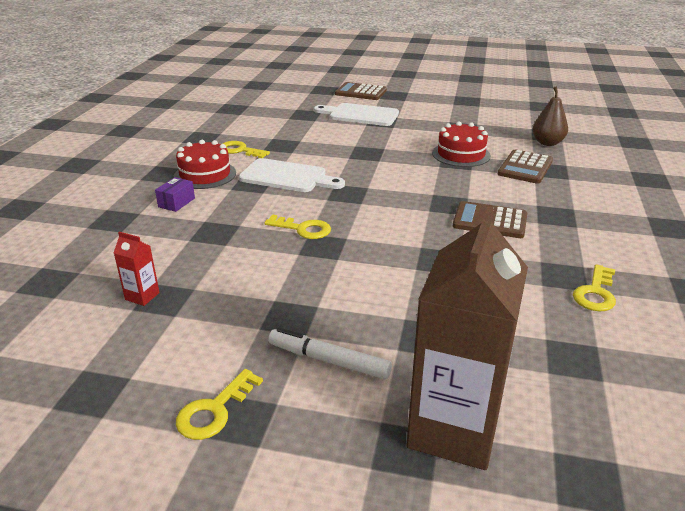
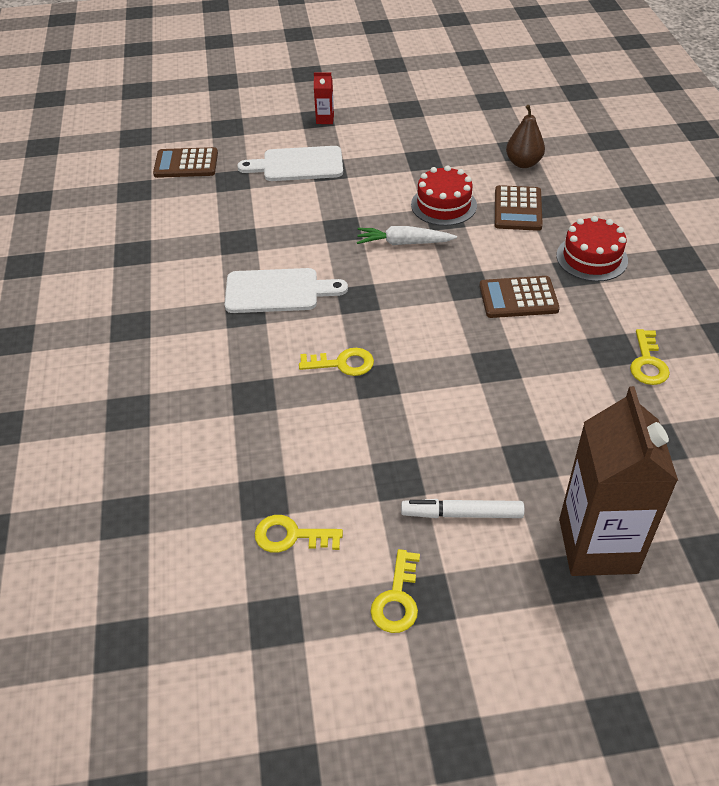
camera: 20 degrees left, 15 degrees up
red carton [114,231,160,306] -> red carton moved to [314,72,334,124]
purple box [155,177,195,212] -> none
red cake [174,140,236,189] -> red cake moved to [556,216,628,282]
yellow key [222,141,270,158] -> yellow key moved to [255,515,343,553]
brown calculator [335,82,387,100] -> brown calculator moved to [153,147,218,178]
none -> white carrot [357,226,457,245]

